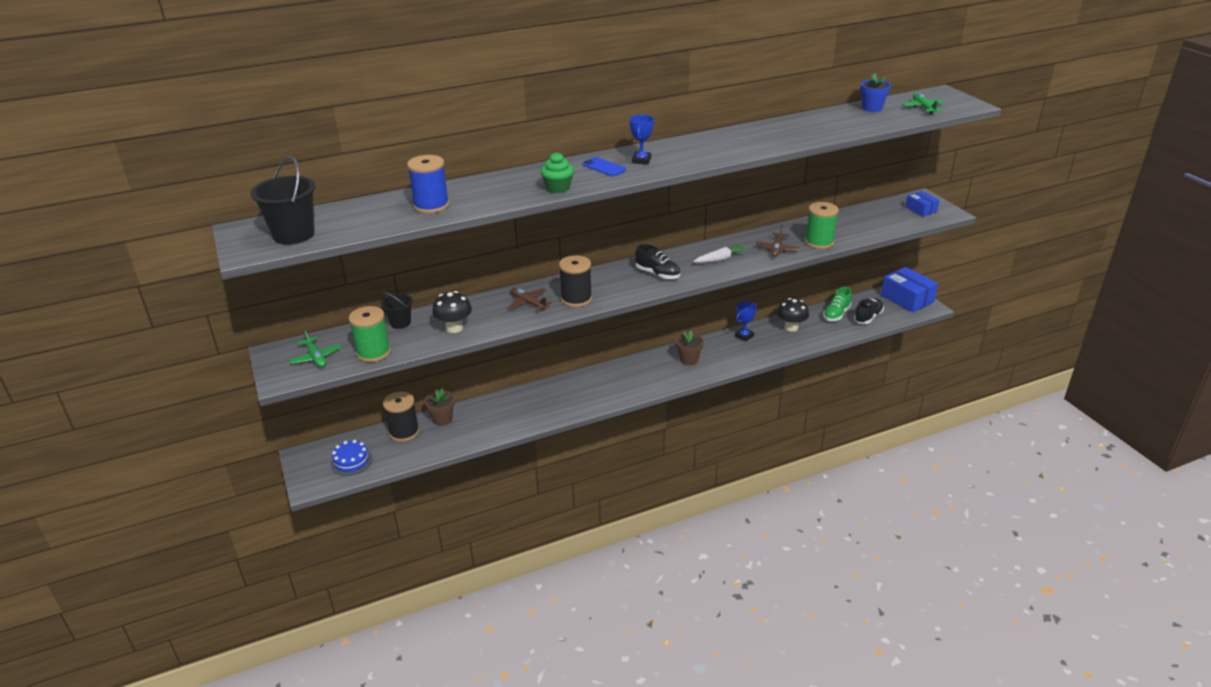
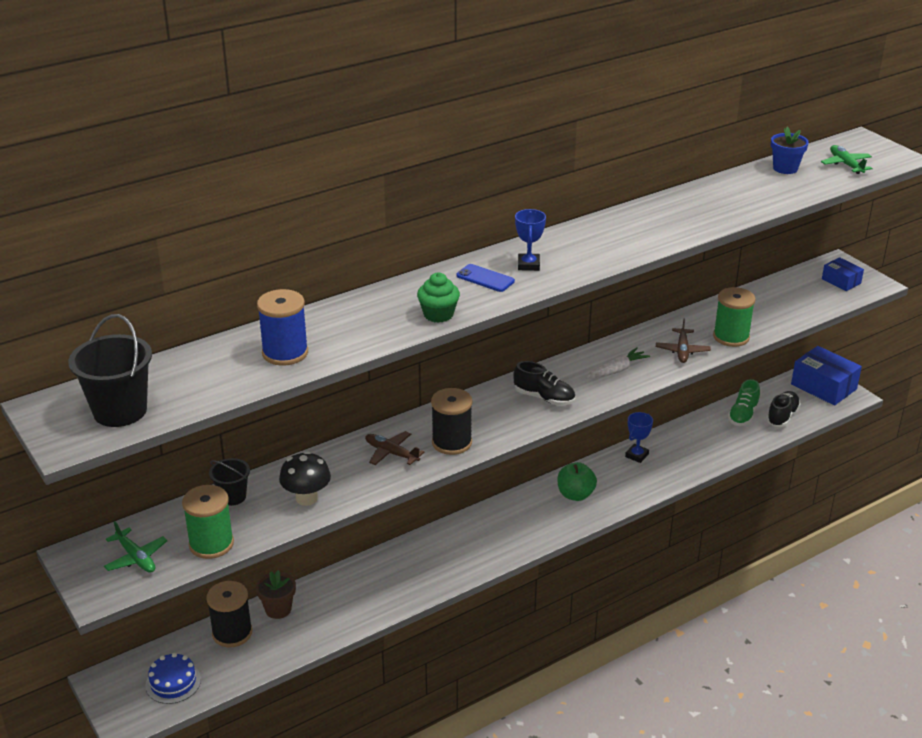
camera: 10 degrees left, 0 degrees up
brown flower pot [676,330,704,365] -> green apple [558,462,597,501]
black mushroom [777,298,809,332] -> none

